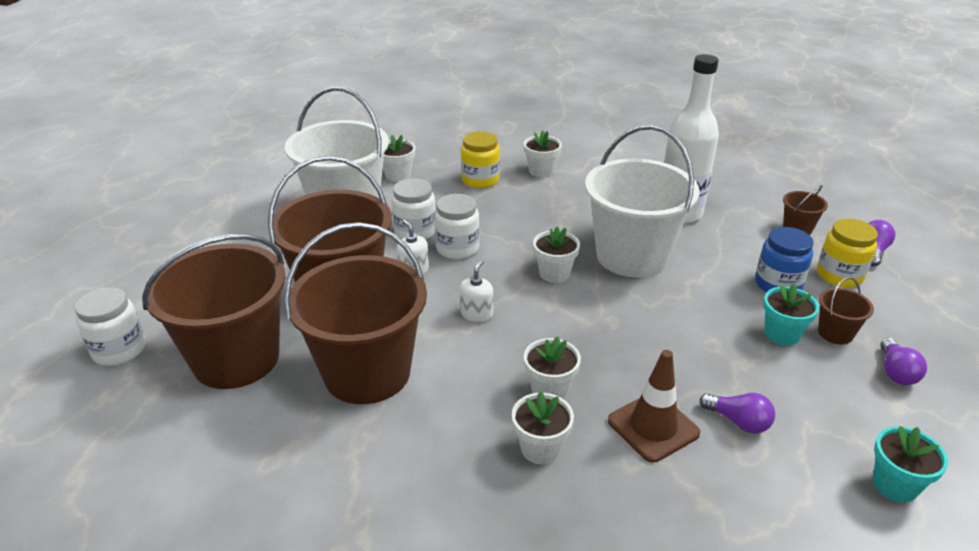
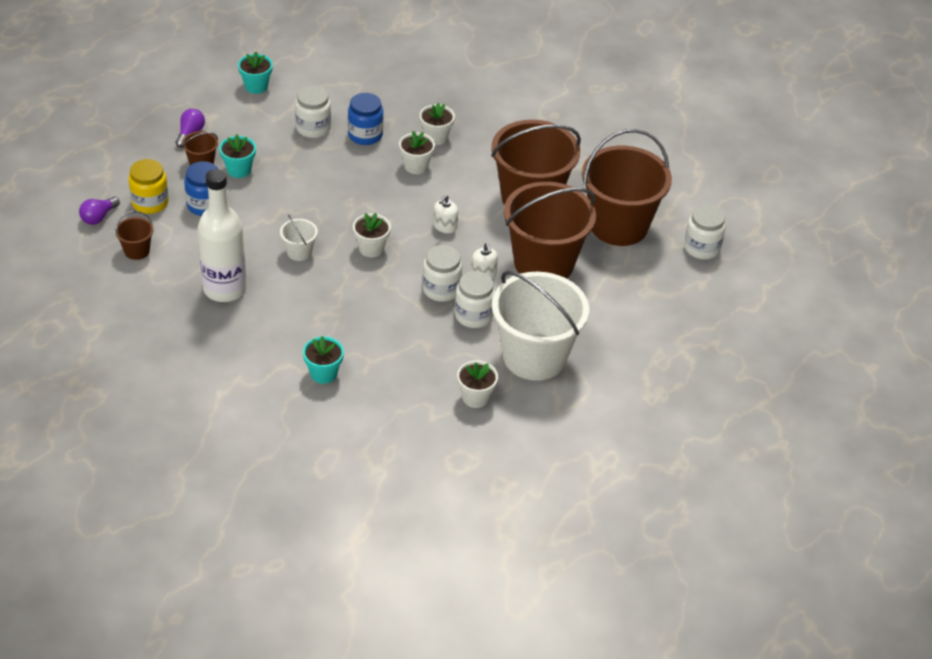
camera: 170 degrees left, 10 degrees up
yellow jar [461,131,500,188] -> none
white flower pot [524,131,562,177] -> turquoise flower pot [303,336,344,384]
white bucket [585,125,699,278] -> white bucket [280,215,318,261], size x0.41
brown traffic cone [608,350,700,463] -> blue jar [348,93,383,145]
purple light bulb [700,393,775,434] -> white jar [295,86,331,138]

